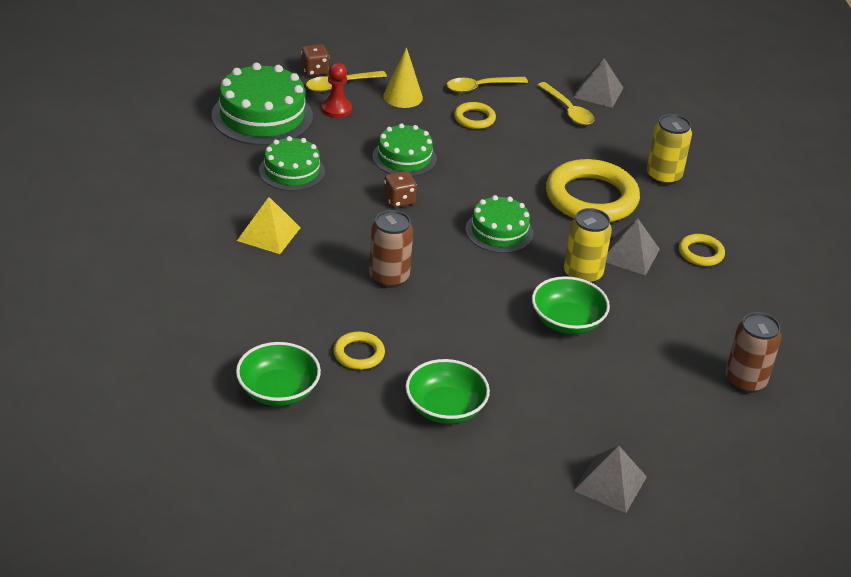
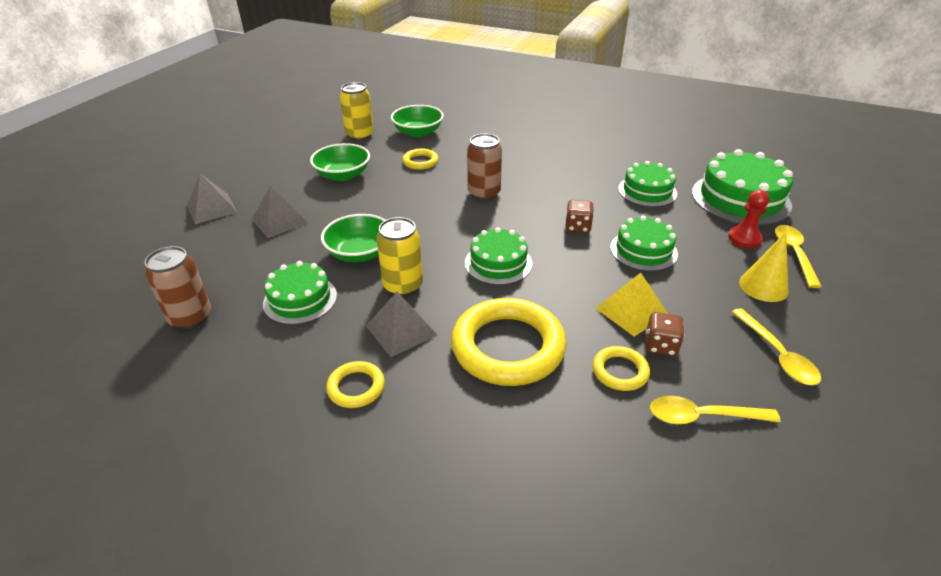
camera: 125 degrees right, 0 degrees up
yellow pyramid [237,197,301,254] -> yellow pyramid moved to [596,273,668,337]
brown dice [301,44,329,76] -> brown dice moved to [646,312,685,356]
yellow spoon [446,77,528,93] -> yellow spoon turned 150 degrees clockwise [732,308,821,385]
yellow ring [454,102,496,129] -> yellow ring moved to [593,346,650,391]
grey pyramid [573,58,623,108] -> grey pyramid moved to [252,185,308,238]
yellow can [647,114,692,185] -> yellow can moved to [340,82,374,141]
none -> green cake [263,261,337,325]

